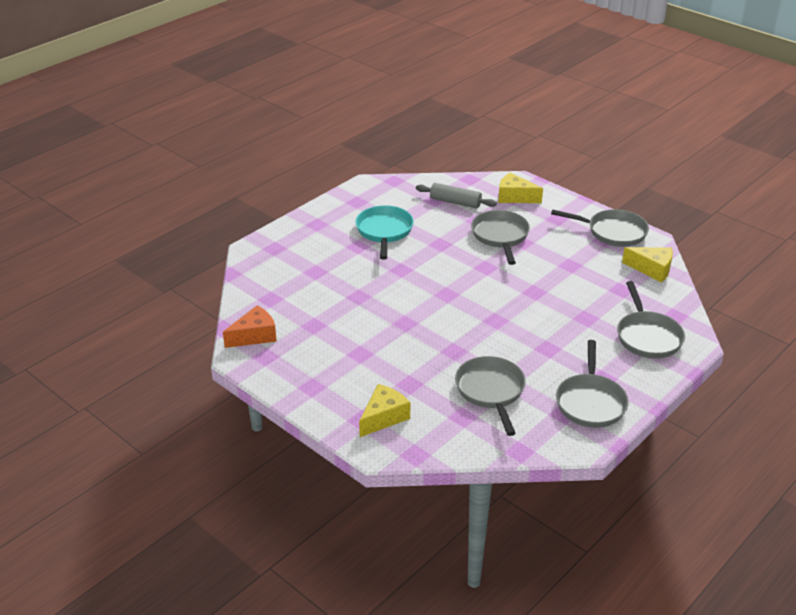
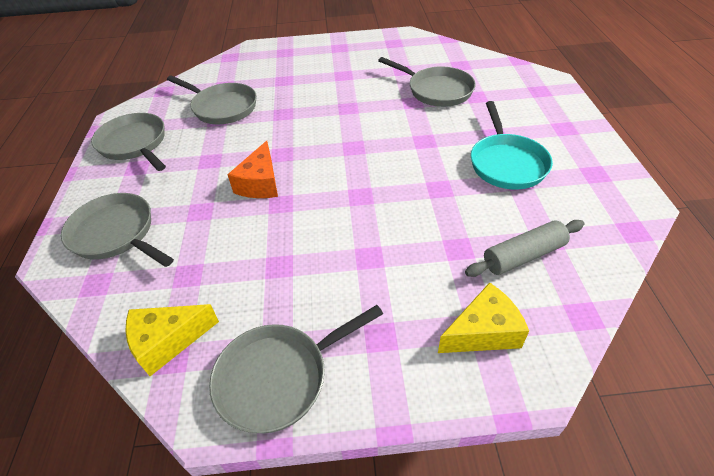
camera: 135 degrees right, 10 degrees up
orange cheese [223,306,277,348] -> orange cheese moved to [227,141,278,198]
turquoise pan [355,205,414,260] -> turquoise pan turned 45 degrees clockwise [471,101,553,189]
yellow cheese [359,384,410,437] -> none
grey pan [471,210,530,265] -> grey pan moved to [378,57,476,107]

